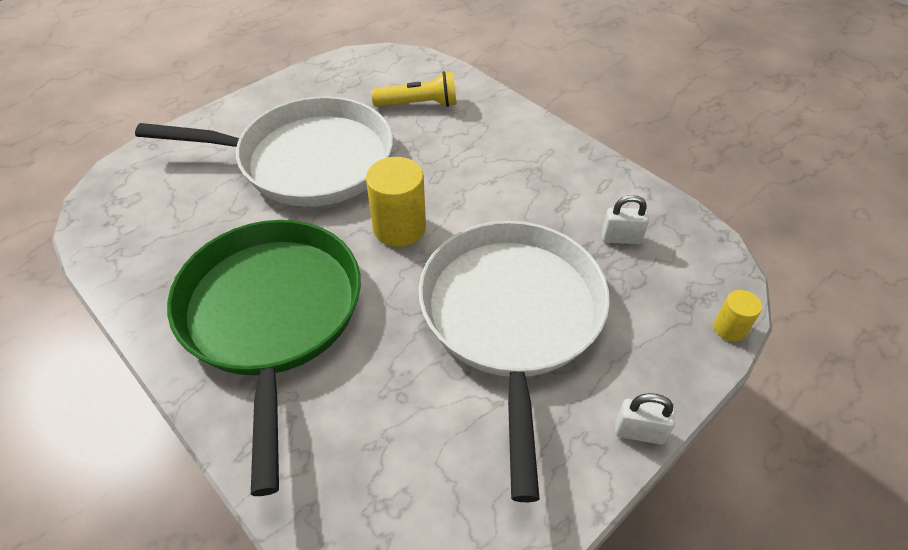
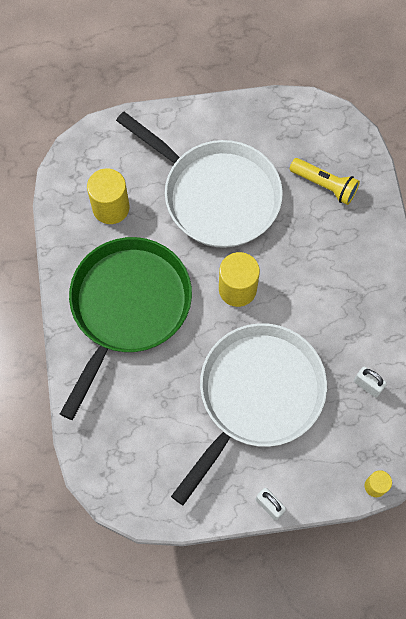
camera: 35 degrees right, 20 degrees up
none -> yellow cylinder [87,168,130,224]

